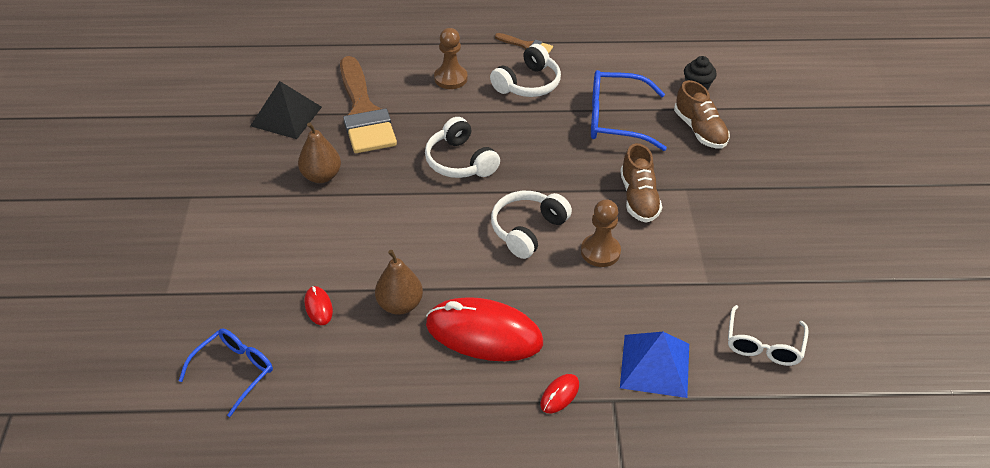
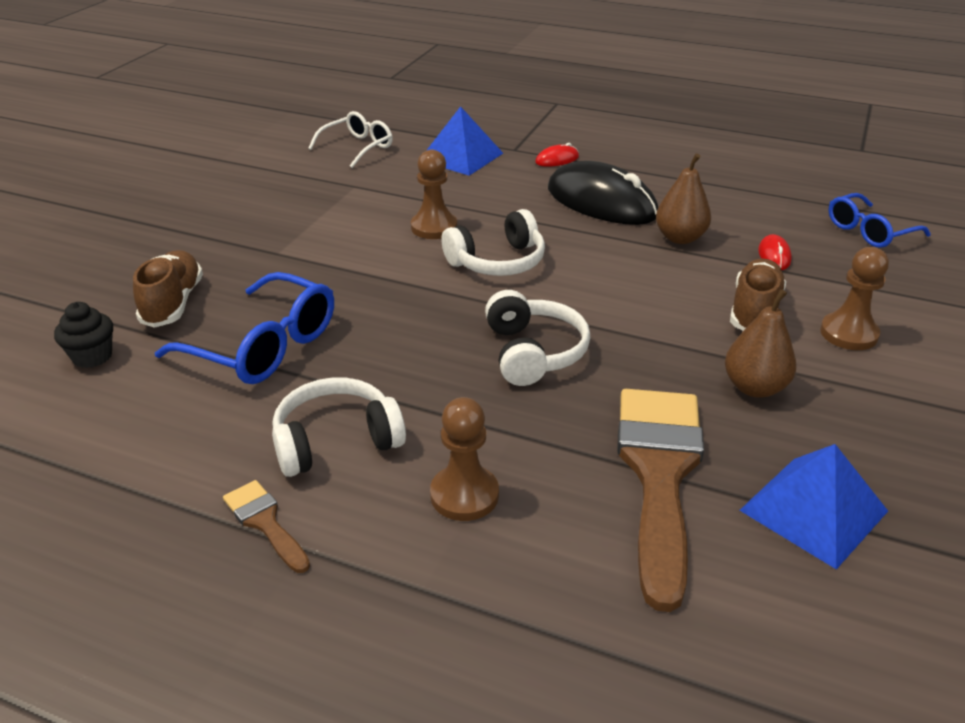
camera: 155 degrees left, 10 degrees down
black pyramid [250,81,322,139] -> blue pyramid [739,444,888,569]
red mouse [426,297,543,361] -> black mouse [548,161,658,225]
brown shoe [620,143,662,223] -> brown shoe moved to [730,259,786,331]
none -> brown pawn [820,247,889,350]

